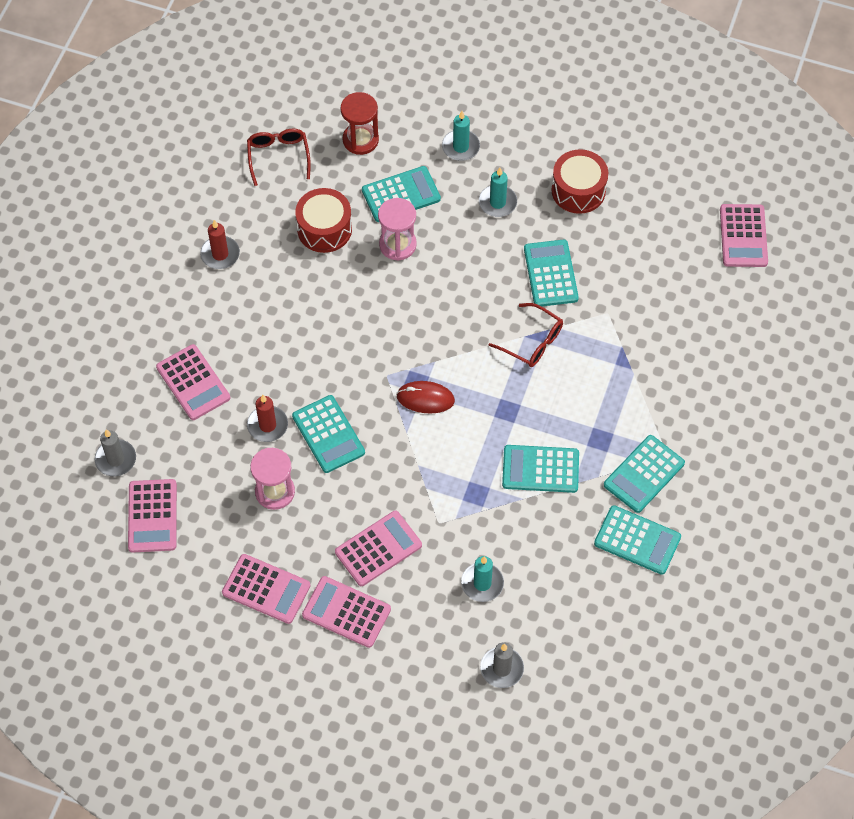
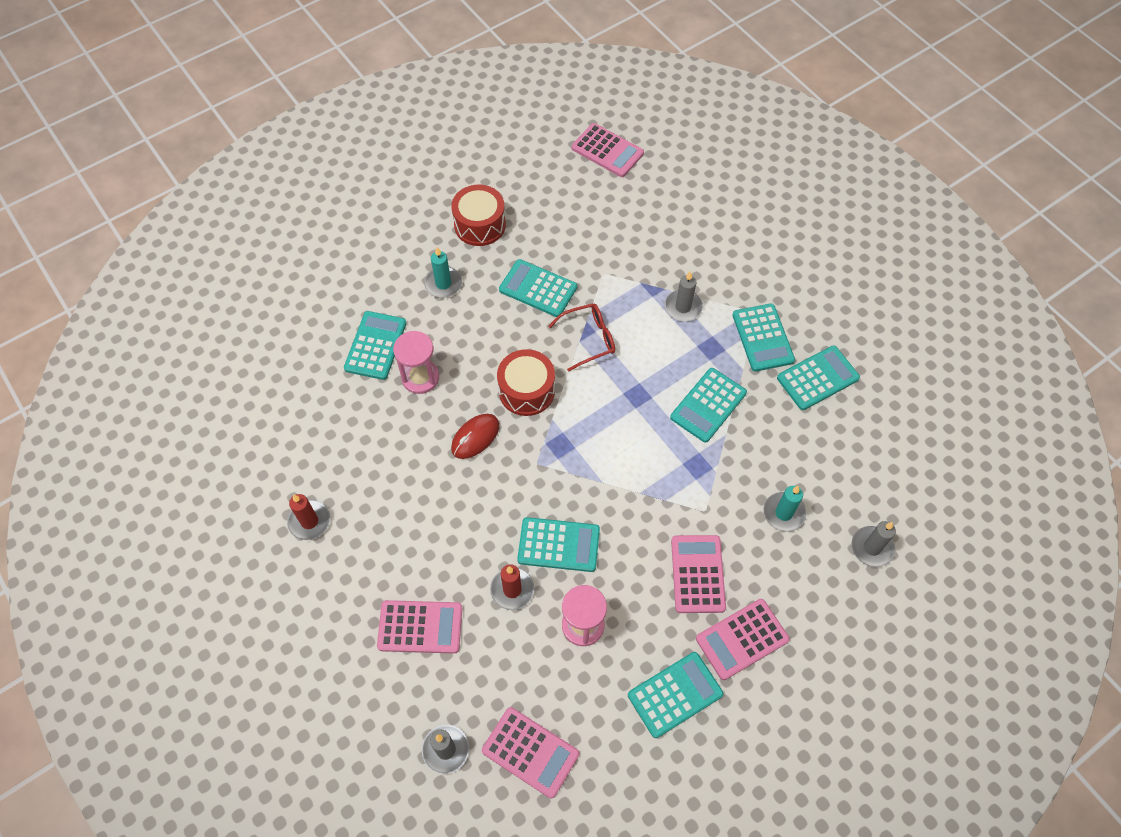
camera: 55 degrees left, 0 degrees up
pink calculator [222,554,310,624] -> turquoise calculator [628,652,723,738]
red glasses [247,129,311,186] -> none
red drum [295,188,352,253] -> red drum moved to [497,349,555,416]
red hourglass [341,92,379,155] -> none
red mouse [396,381,455,414] -> red mouse moved to [451,414,499,459]
turquoise candle [442,111,480,161] -> none
none -> grey candle [664,271,703,321]

